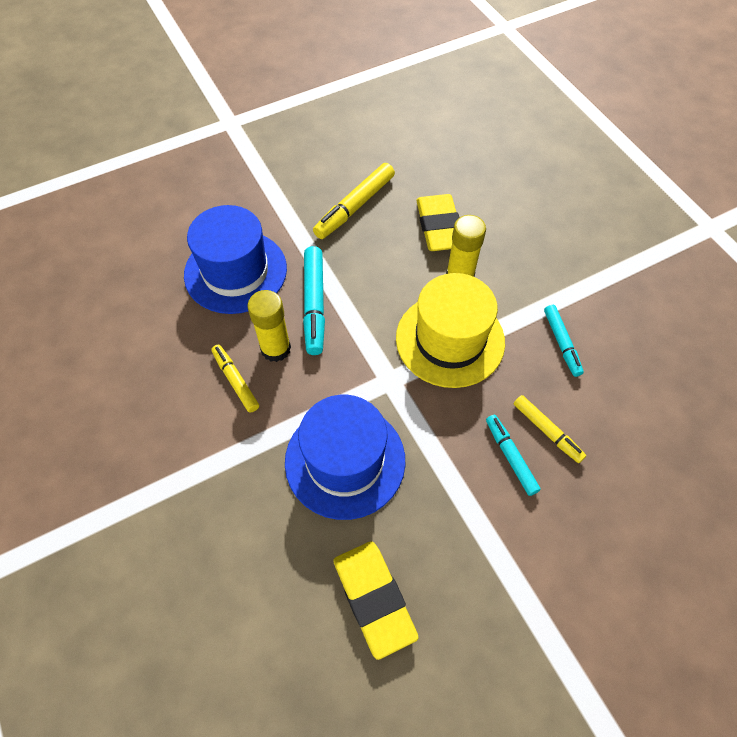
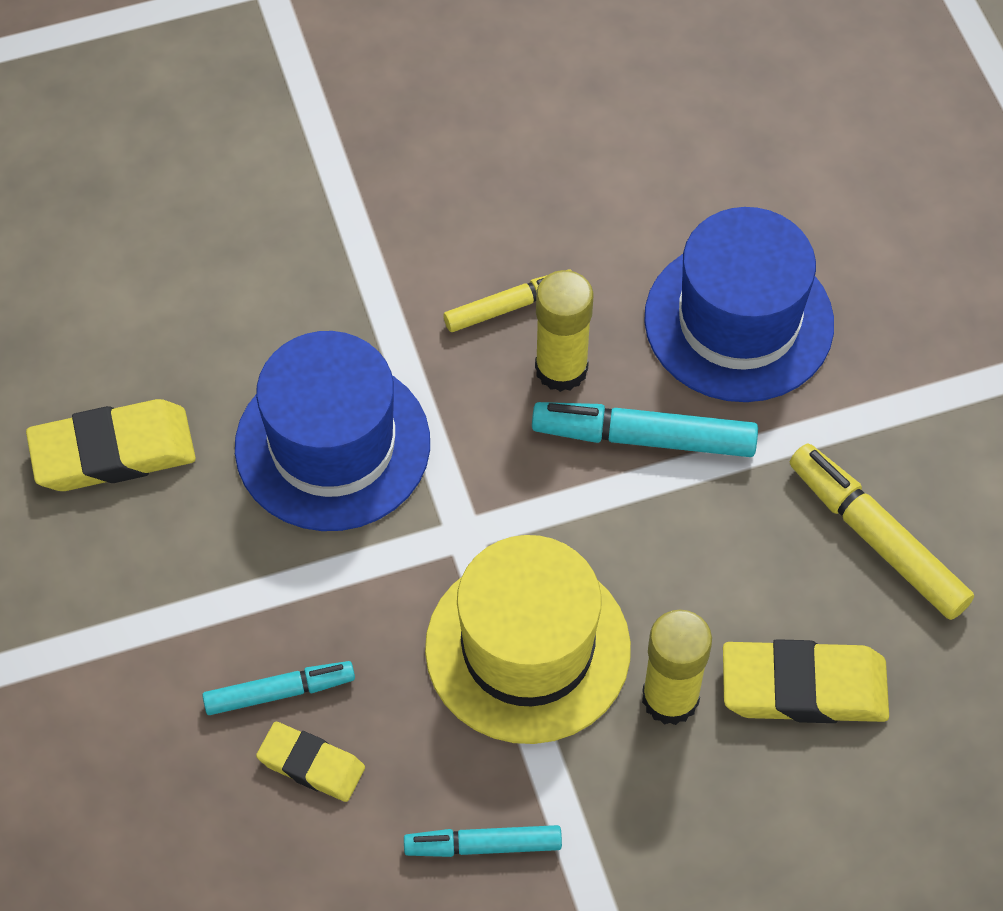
camera: 100 degrees right, 0 degrees up
yellow marker [514,395,586,463] -> yellow eraser [256,722,365,802]

